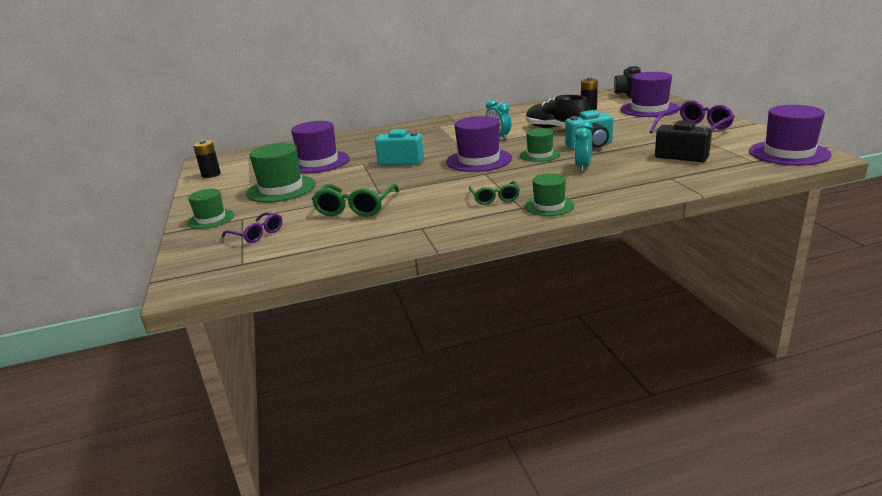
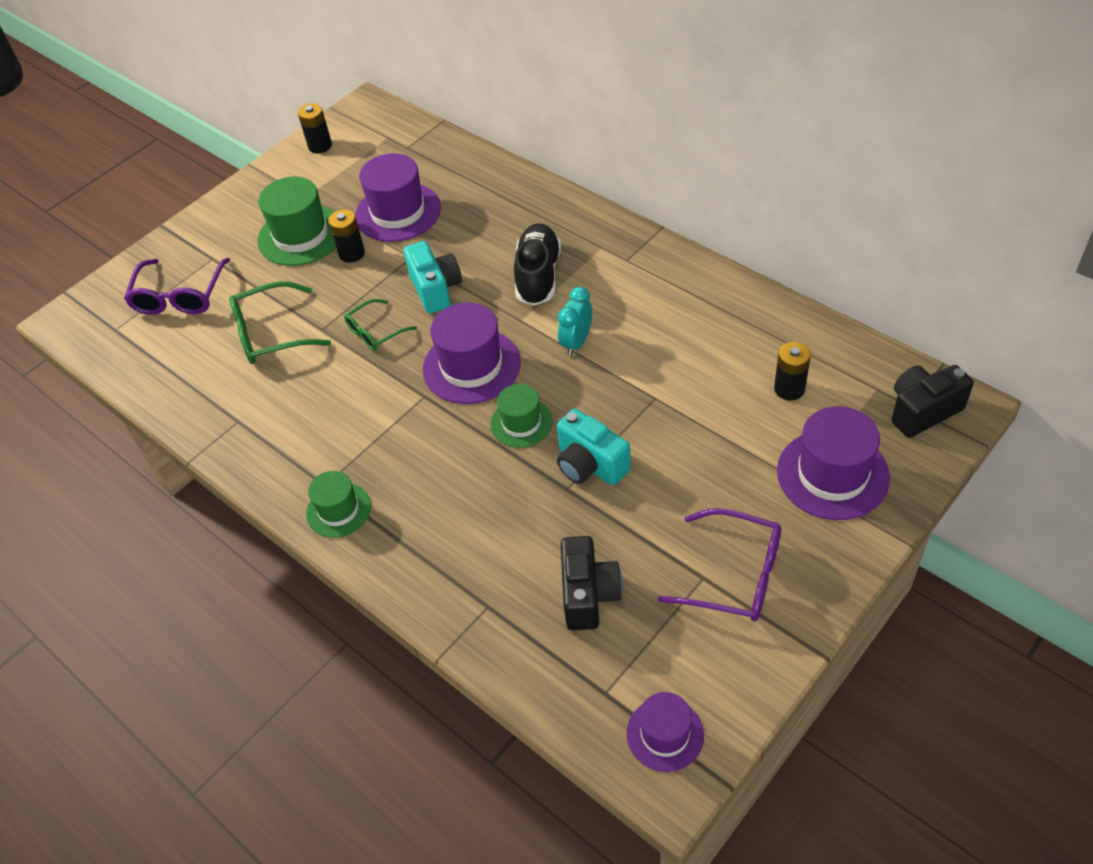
camera: 60 degrees right, 25 degrees up
green hat [187,189,234,229] -> none
purple glasses [221,212,282,243] -> purple glasses [124,258,230,315], size x1.60
green glasses [469,181,520,205] -> green glasses moved to [344,299,417,351]
black shoe [526,95,589,128] -> black shoe moved to [514,223,561,306]
turquoise clock [575,121,593,172] -> none
purple hat [749,105,831,166] -> purple hat [627,692,704,772], size x0.61
none -> black battery [328,210,365,263]

